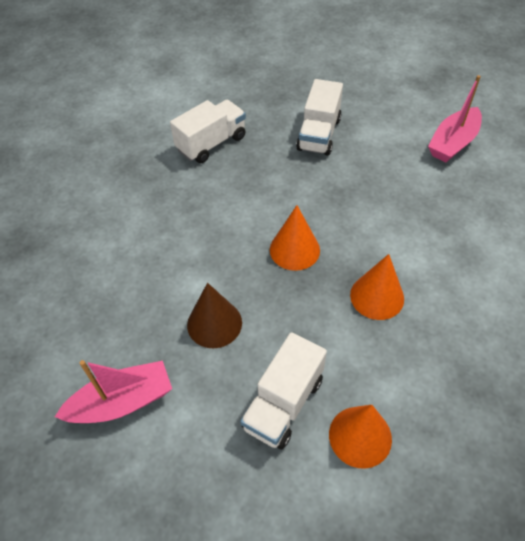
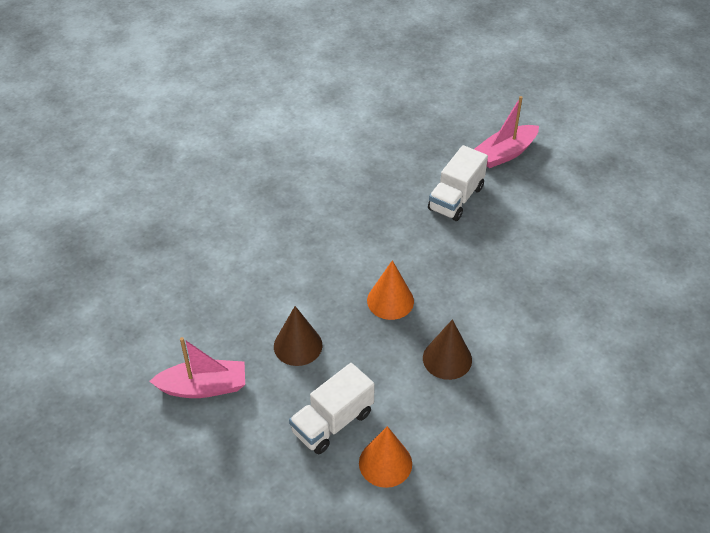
camera: 15 degrees right, 5 degrees down
white truck [170,100,246,163] -> none
orange cone [350,254,404,320] -> brown cone [423,319,472,380]
pink boat [428,75,482,162] -> pink boat moved to [474,96,539,168]

